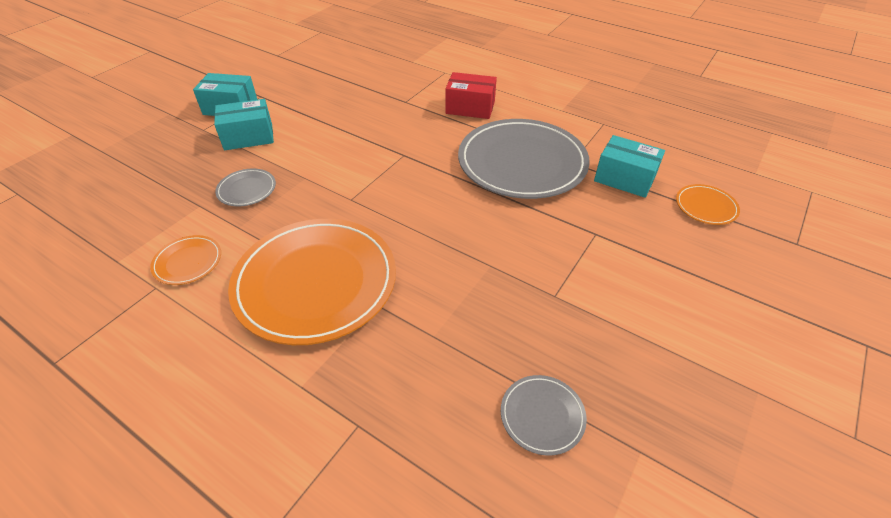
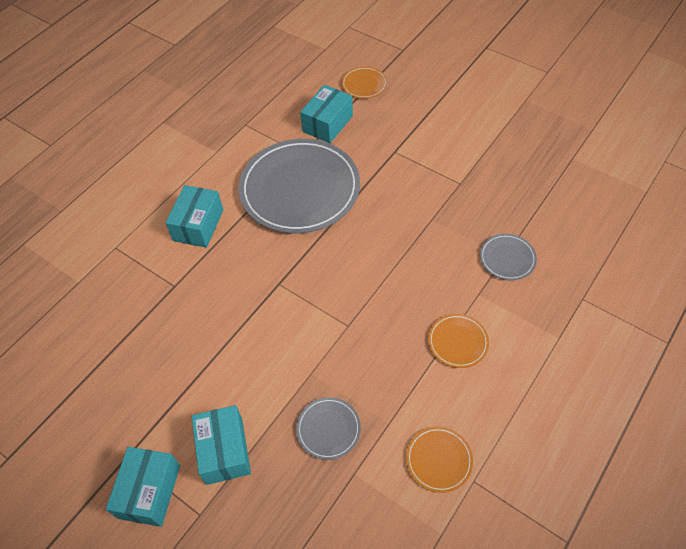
camera: 85 degrees left, 10 degrees up
orange plate [228,219,396,345] -> orange plate [428,314,489,368], size x0.43
red box [445,72,497,119] -> turquoise box [166,185,223,248]
grey plate [501,375,587,456] -> grey plate moved to [480,234,537,280]

